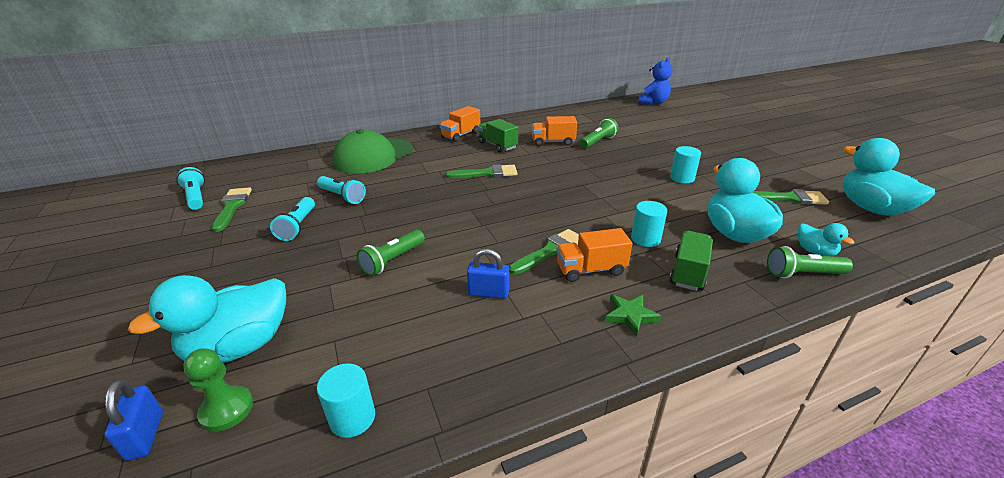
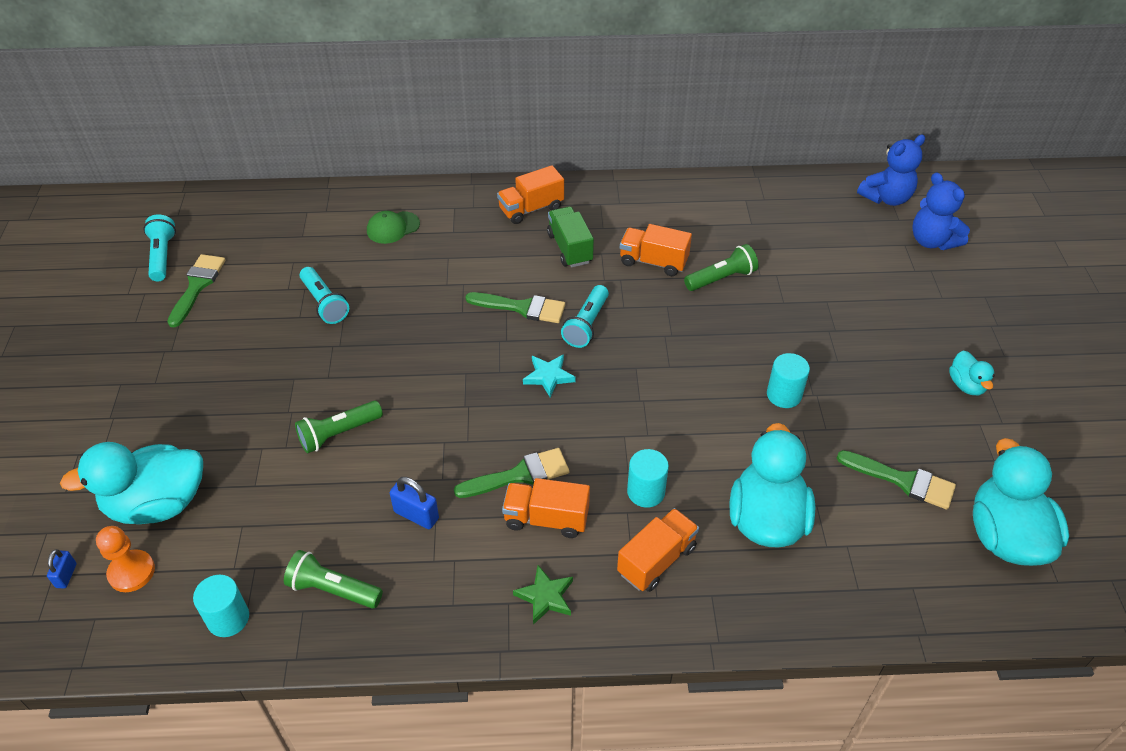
camera: 20 degrees right, 15 degrees up
blue padlock [104,380,163,461] -> blue padlock [47,549,77,588], size x0.63
green pawn [184,348,253,432] -> orange pawn [96,526,155,592]
turquoise flashlight [270,197,315,241] -> turquoise flashlight moved to [561,285,609,348]
green cap [333,129,413,174] -> green cap [367,211,420,244], size x0.46
green truck [669,231,713,291] -> orange truck [617,508,699,592]
green flashlight [767,246,853,278] -> green flashlight moved to [284,550,383,609]
turquoise duck [798,223,854,256] -> turquoise duck moved to [949,350,995,395]
none -> turquoise star [523,354,576,397]
none -> blue teddy bear [912,172,970,250]

